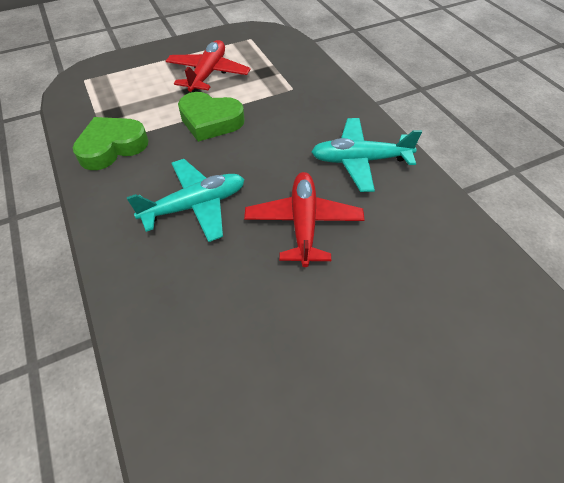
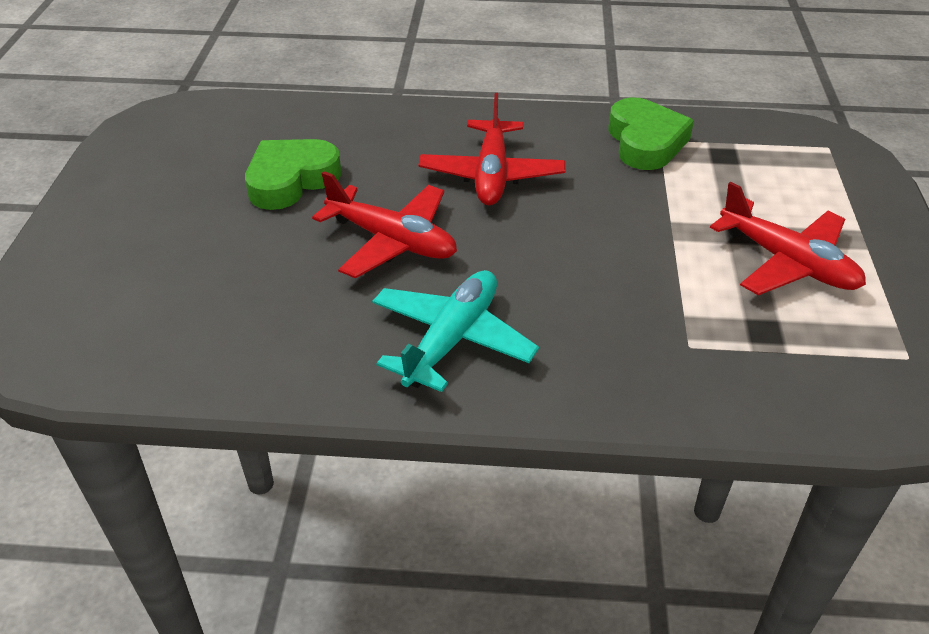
camera: 120 degrees right, 10 degrees down
turquoise plane [127,159,244,242] -> red plane [419,93,565,205]
green heart [178,92,245,142] -> green heart moved to [245,139,342,210]

